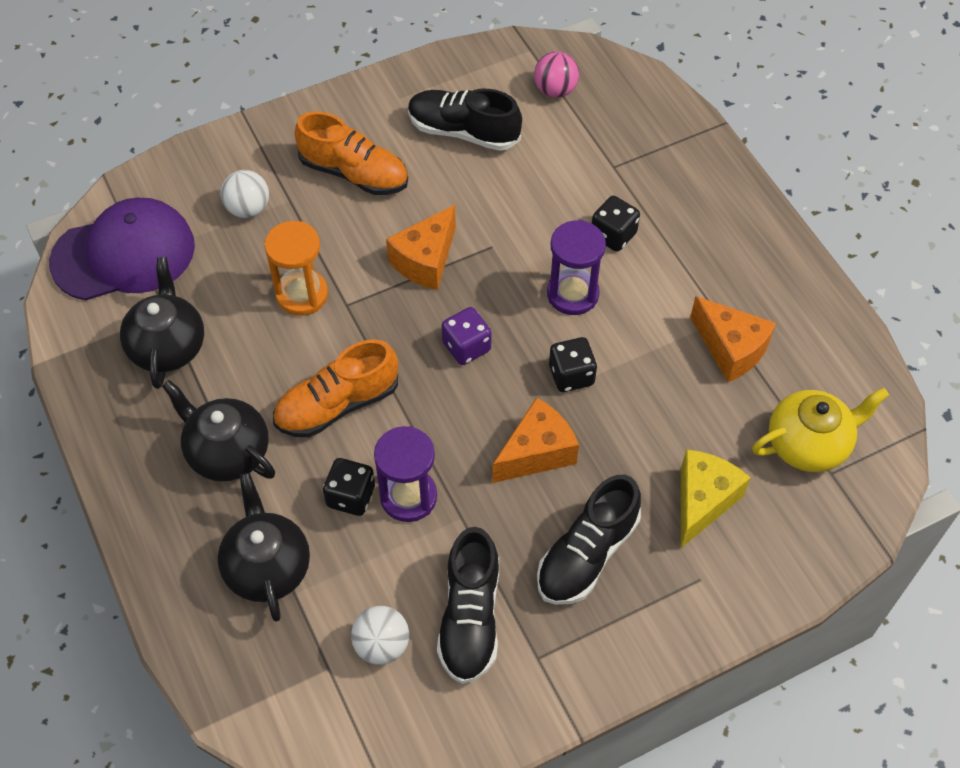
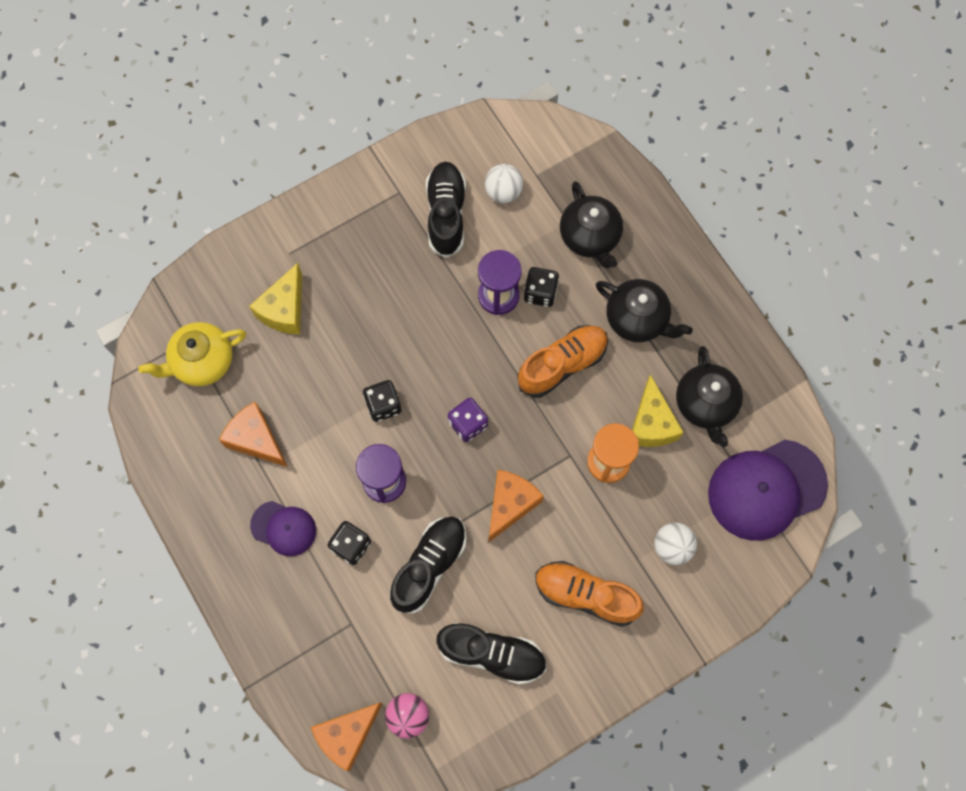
camera: 175 degrees right, 15 degrees up
orange cheese [492,397,579,483] -> orange cheese moved to [311,703,383,771]
black shoe [537,475,641,605] -> black shoe moved to [390,516,466,614]
none -> purple cap [250,501,316,556]
none -> yellow cheese [632,374,684,447]

